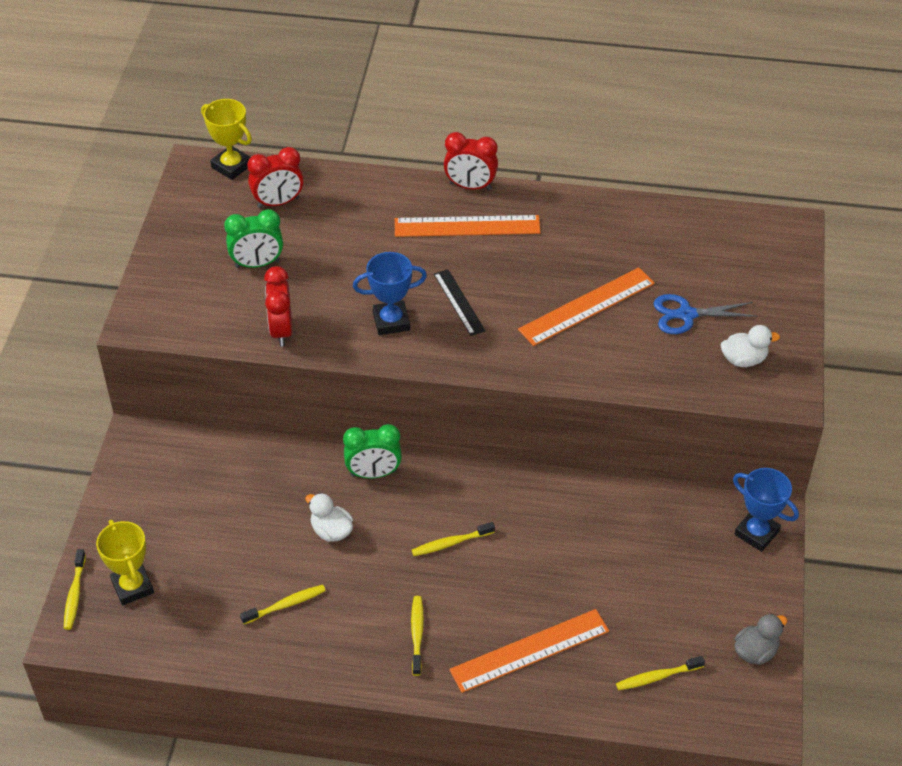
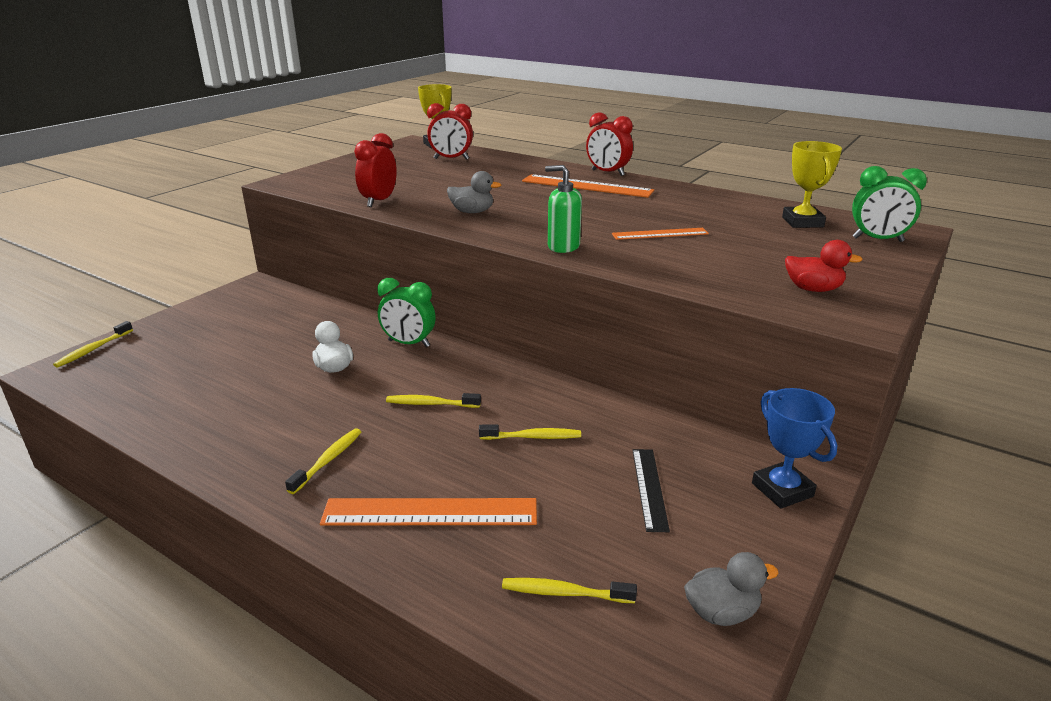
camera: 25 degrees right, 20 degrees down
yellow trophy [96,520,154,605] -> yellow trophy moved to [782,141,842,228]
green clock [224,209,283,268] -> green clock moved to [852,166,927,242]
yellow toothbrush [240,585,326,624] -> yellow toothbrush moved to [479,424,581,440]
blue trophy [353,252,427,335] -> grey duck [447,171,501,213]
black ruler [434,269,486,336] -> black ruler moved to [633,449,670,532]
orange ruler [518,267,655,346] -> orange ruler [612,228,709,240], size x0.61
blue scissors [654,294,757,334] -> none
white duck [721,325,780,367] -> red duck [785,240,863,292]
none -> green soap dispenser [545,165,582,253]

